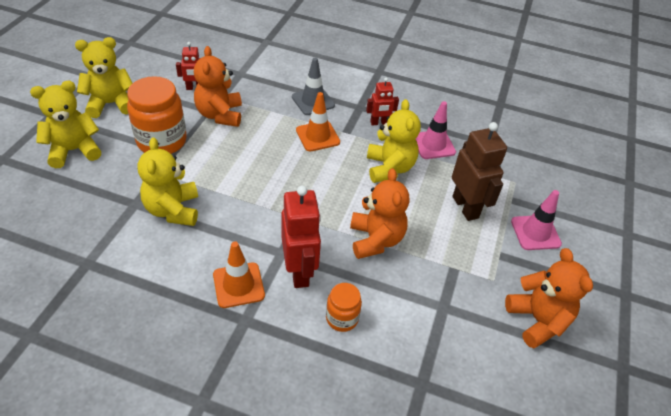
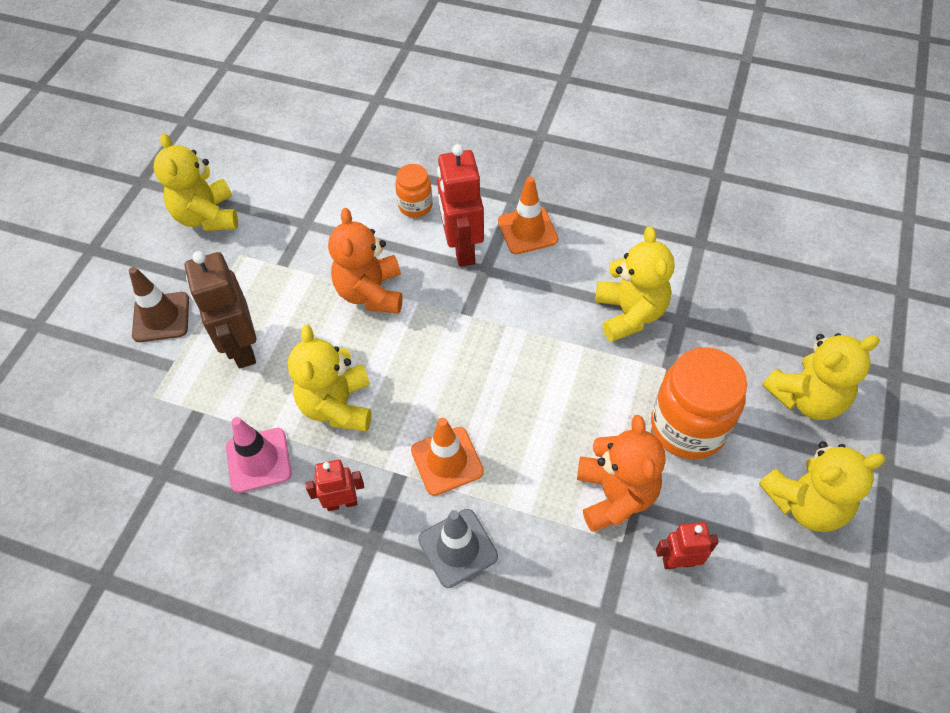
camera: 175 degrees left, 10 degrees up
orange teddy bear [505,248,593,349] -> yellow teddy bear [154,133,238,231]
pink traffic cone [511,190,562,250] -> brown traffic cone [129,267,189,342]

